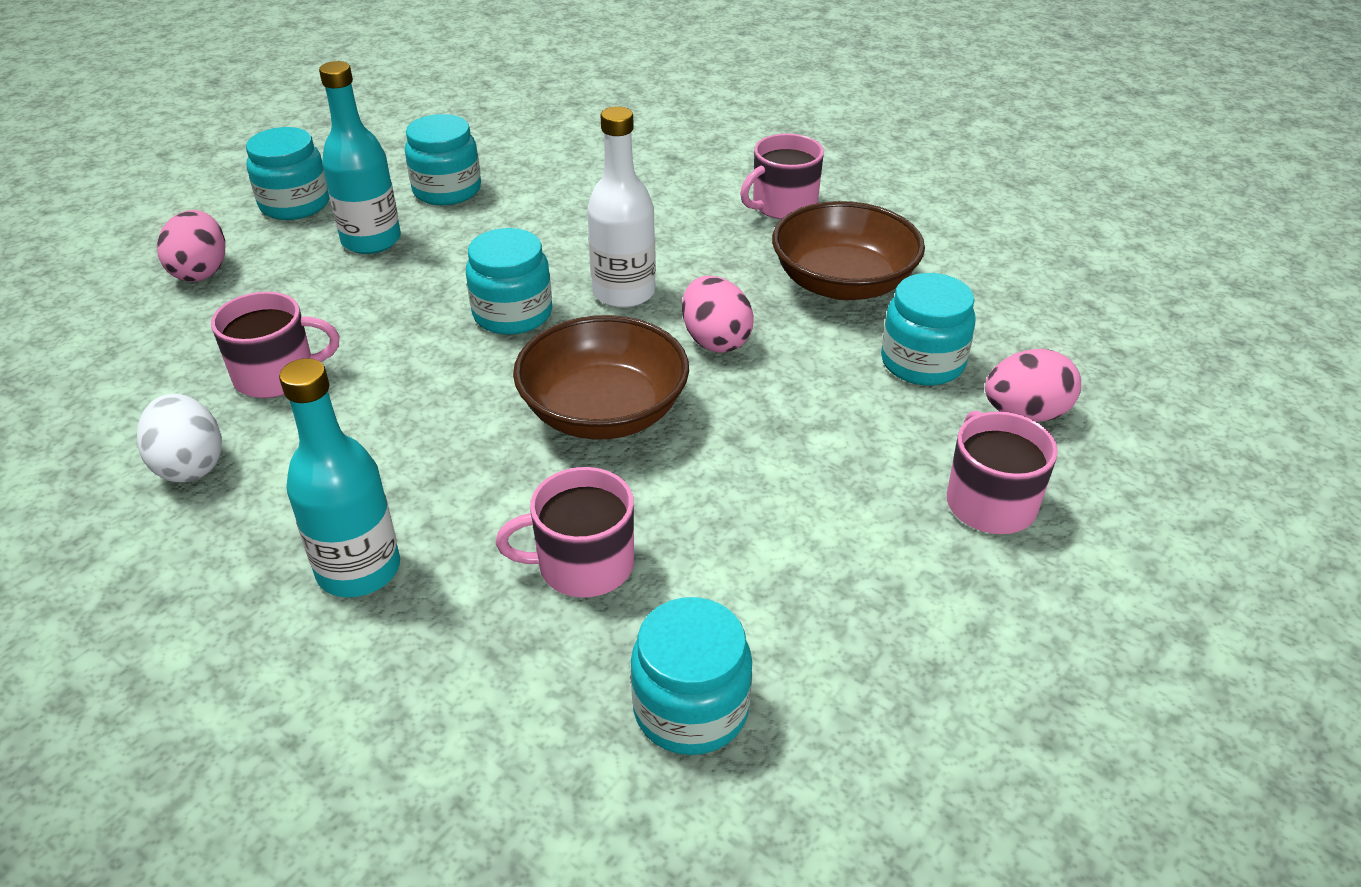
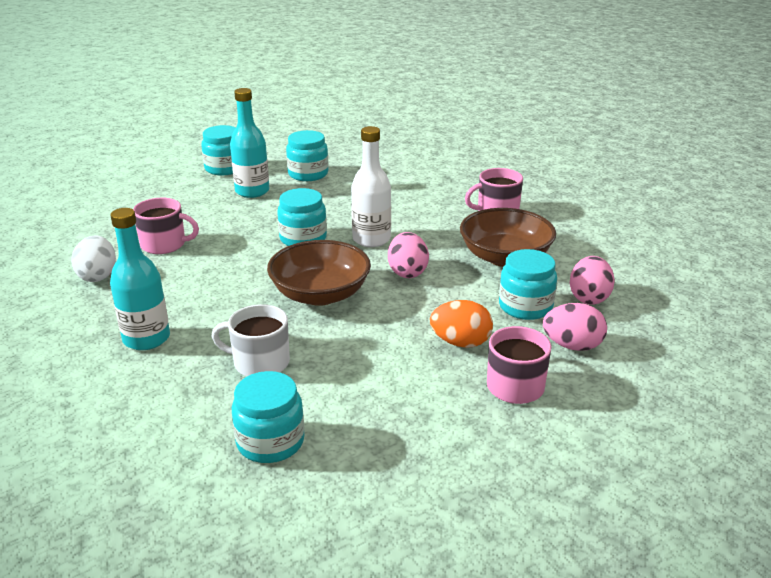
camera: 20 degrees right, 10 degrees down
pink egg [157,210,225,282] -> pink egg moved to [570,256,615,305]
pink mug [496,467,634,598] -> white mug [211,304,290,376]
none -> orange egg [430,300,493,348]

